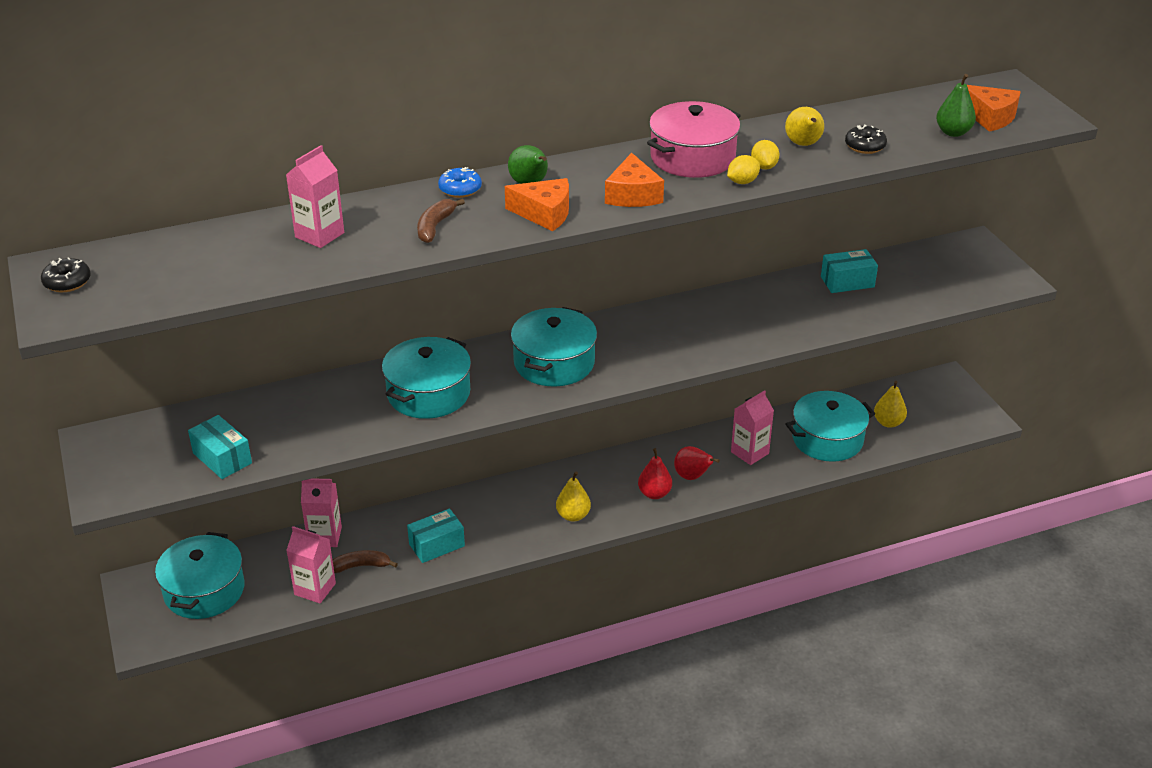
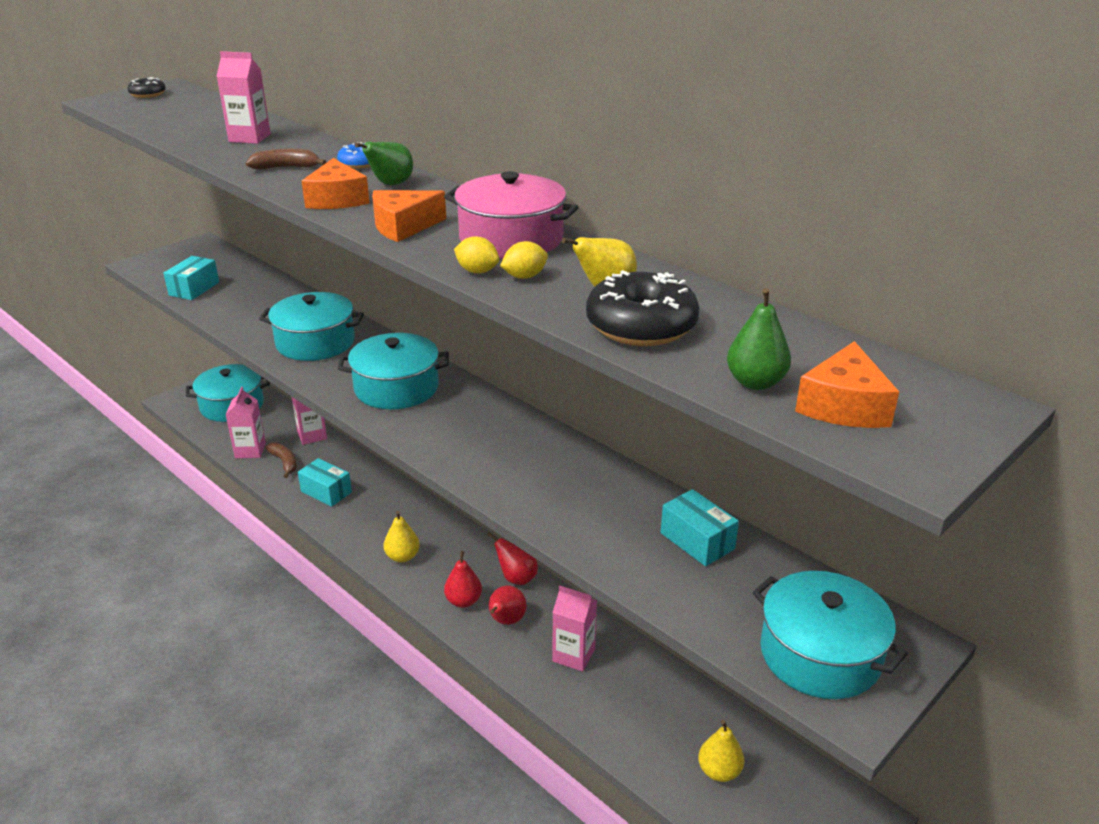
camera: 65 degrees right, 5 degrees down
turquoise pot [786,391,875,462] -> turquoise pot moved to [752,571,908,699]
black donut [845,124,887,154] -> black donut [586,270,700,346], size x1.86
none -> red pear [488,532,538,585]

